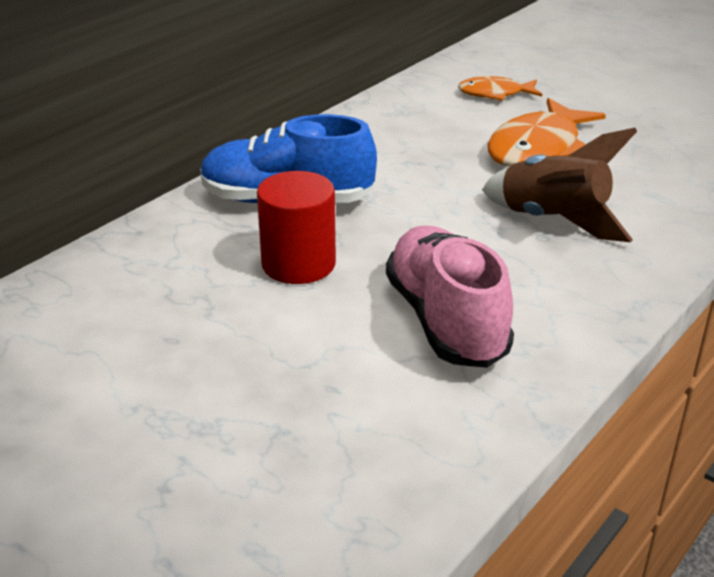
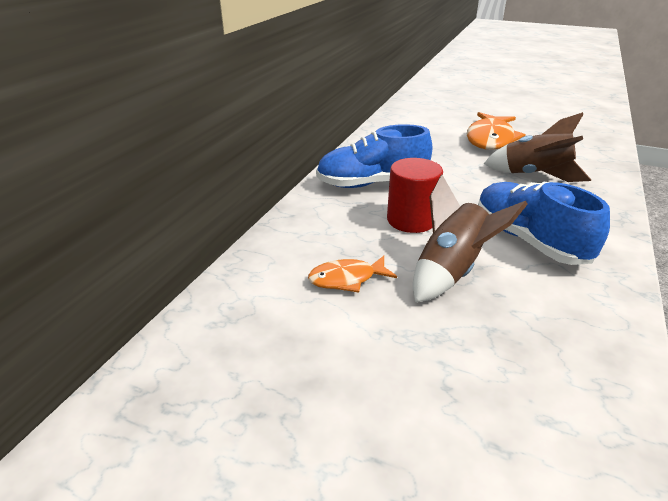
camera: 15 degrees left, 0 degrees up
pink shoe [386,226,514,368] -> blue shoe [478,181,610,265]
orange fish [458,76,542,101] -> orange fish moved to [308,256,397,292]
none -> brown rocket [413,175,528,303]

